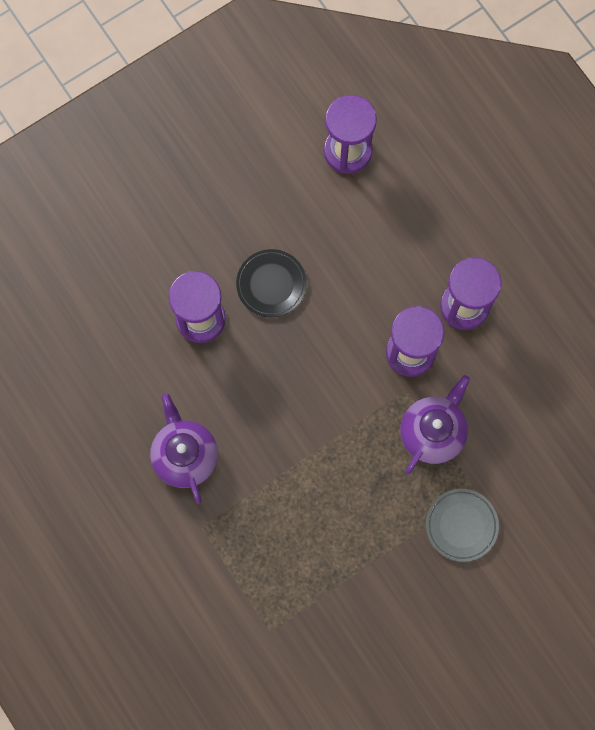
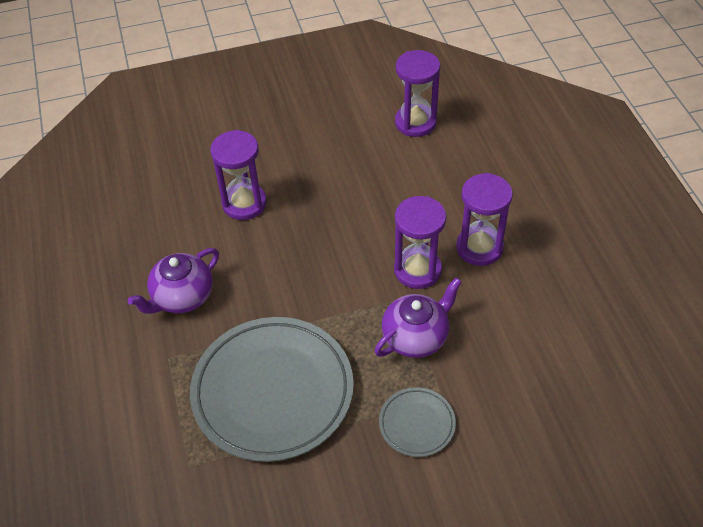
camera: 20 degrees right, 25 degrees down
purple teapot [150,393,218,504] -> purple teapot turned 135 degrees counterclockwise [128,248,219,314]
black plate [236,249,307,317] -> none
none -> grey plate [190,317,354,462]

